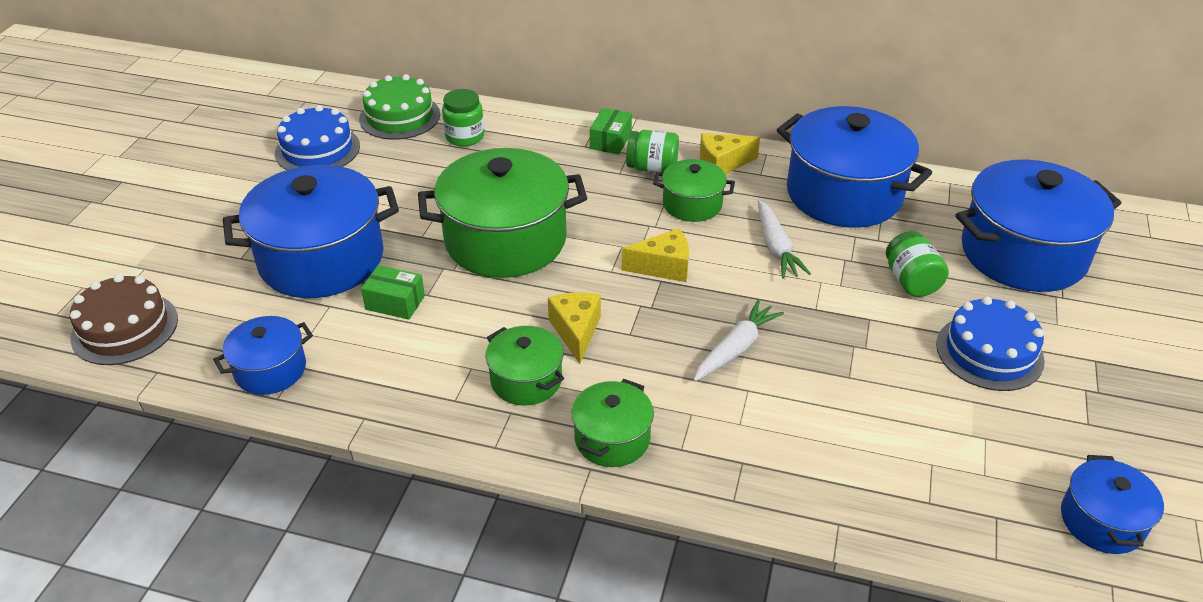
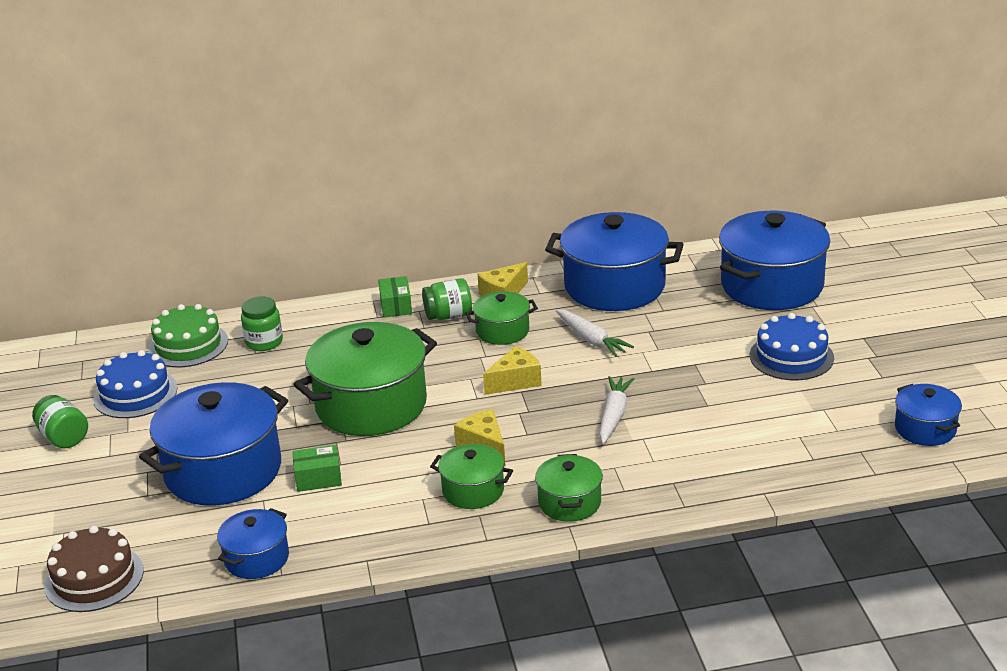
camera: 25 degrees left, 10 degrees down
green jar [886,231,949,297] -> green jar moved to [32,395,88,448]

